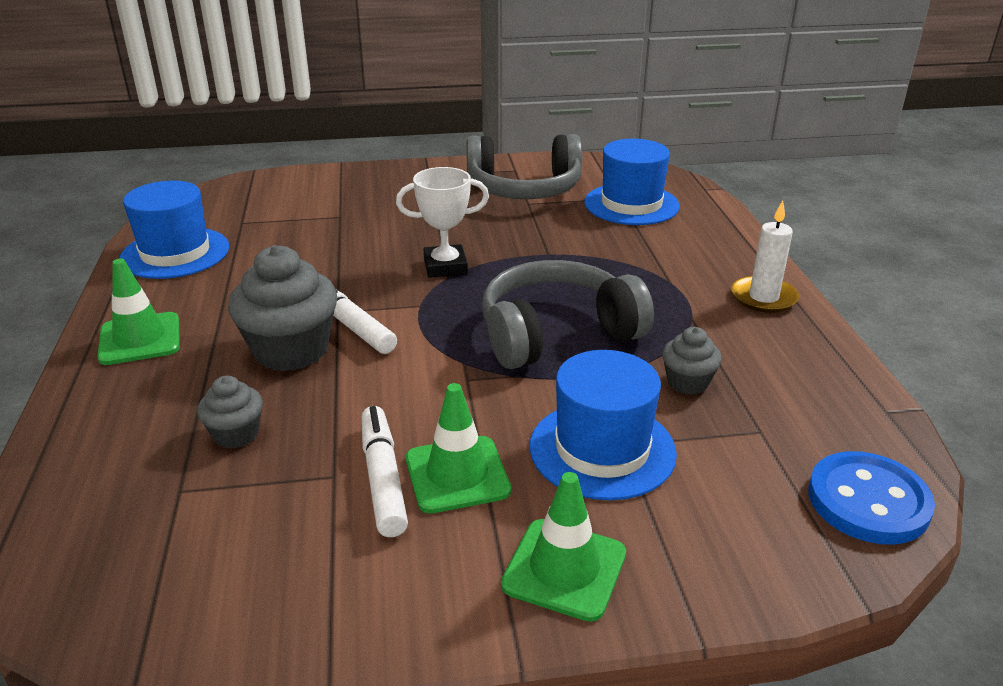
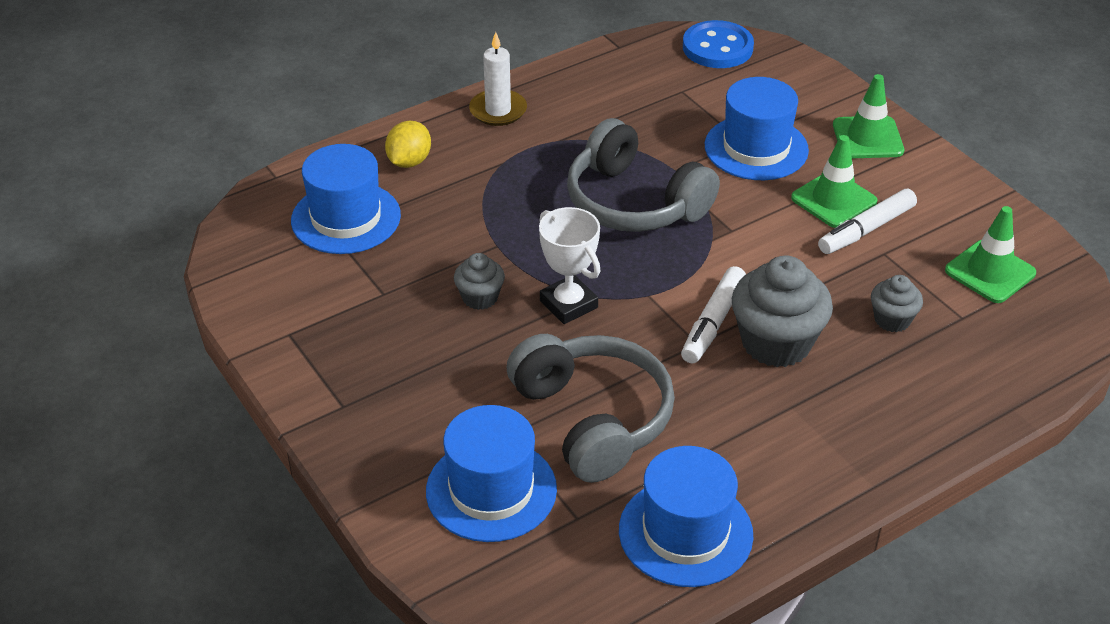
camera: 115 degrees left, 10 degrees up
green traffic cone [97,258,180,365] -> green traffic cone moved to [945,206,1036,303]
grey headphones [466,134,582,199] -> grey headphones moved to [507,334,675,483]
grey cupcake [662,327,722,395] -> grey cupcake moved to [454,253,505,310]
none -> yellow lemon [385,120,431,168]
none -> blue hat [426,405,557,542]

